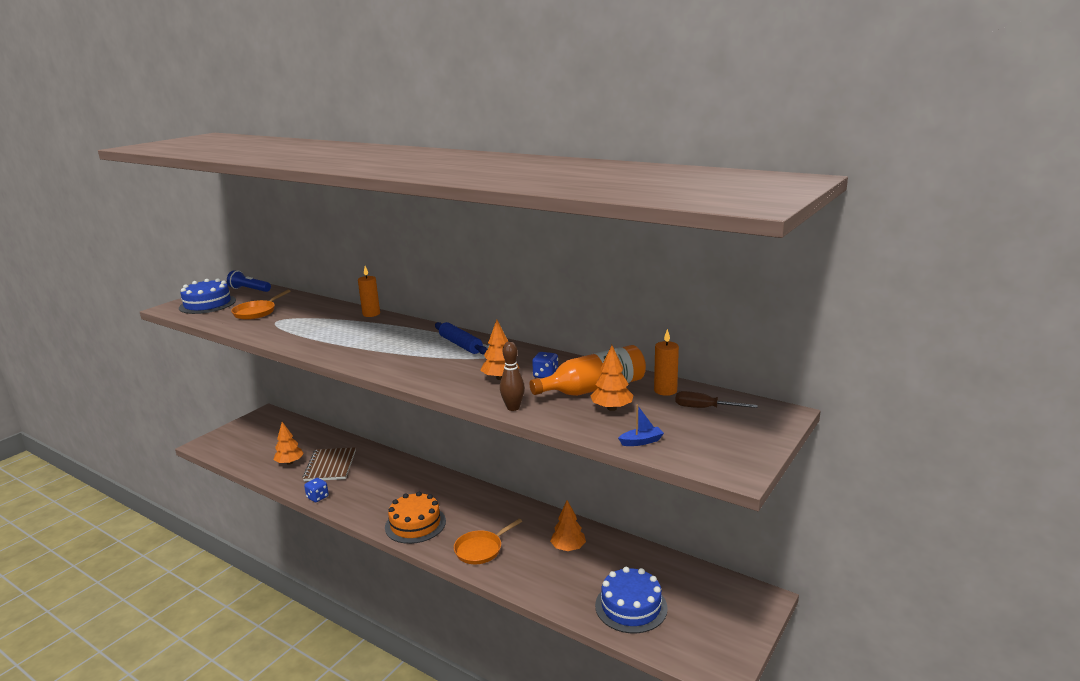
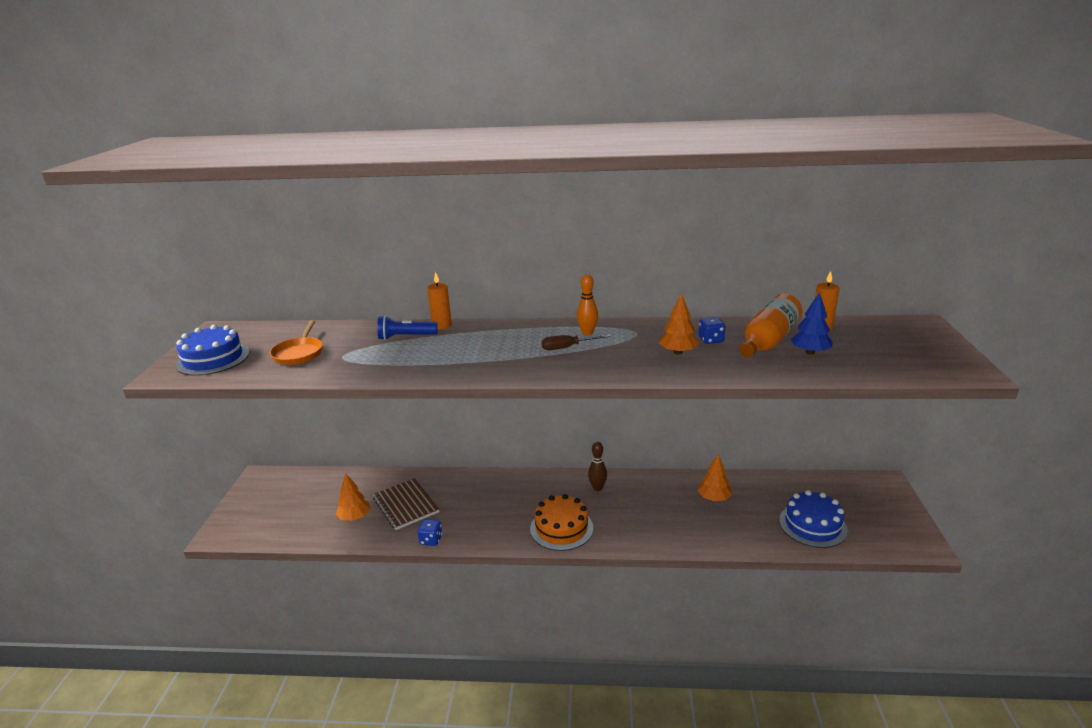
camera: 30 degrees left, 5 degrees up
blue flashlight [227,270,271,292] -> blue flashlight moved to [377,316,438,340]
blue rolling pin [435,322,487,354] -> orange bowling pin [577,274,598,335]
orange pan [454,519,522,564] -> none
brown bowling pin [500,342,525,411] -> brown bowling pin moved to [588,442,607,491]
orange tree [591,345,633,411] -> blue tree [790,292,833,355]
blue boat [618,404,664,446] -> none
brown screwdriver [675,391,758,408] -> brown screwdriver moved to [542,334,611,350]

